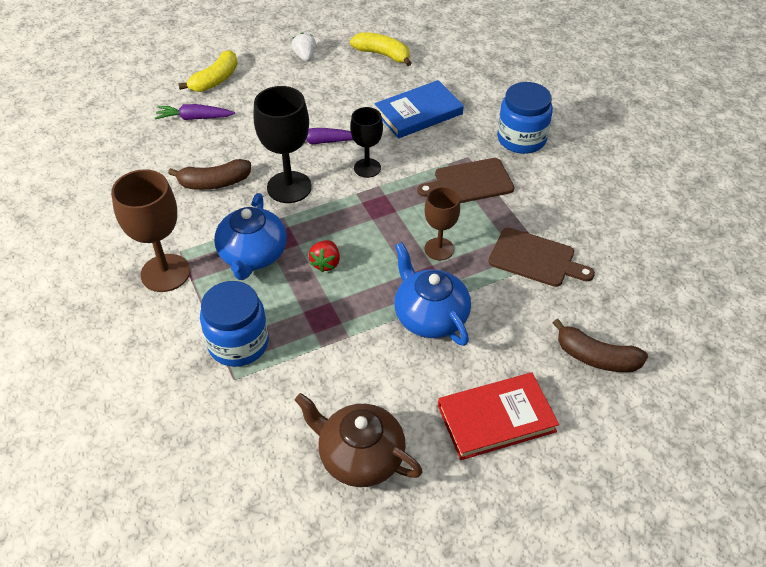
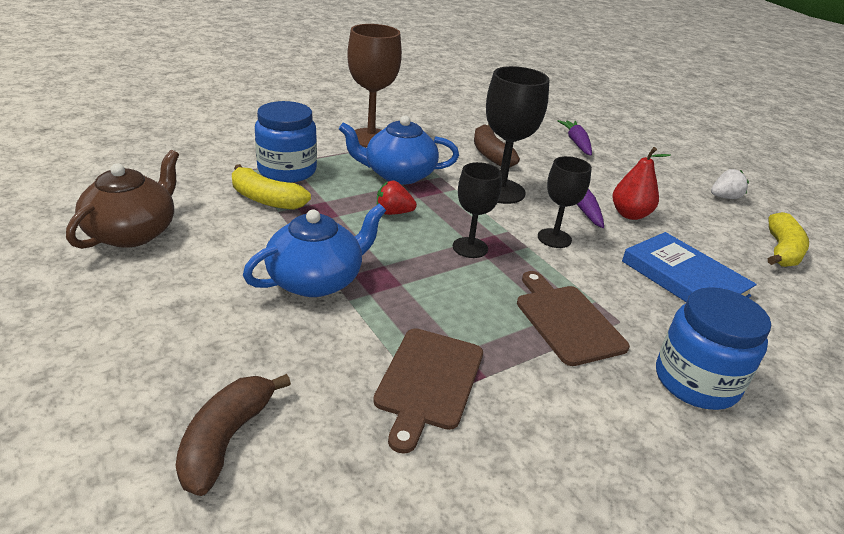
camera: 80 degrees right, 15 degrees down
yellow banana [178,50,238,92] -> yellow banana moved to [232,164,311,210]
brown goblet [425,187,460,260] -> none
red book [438,373,559,460] -> none
none -> black goblet [453,162,502,258]
none -> red pear [612,147,671,220]

